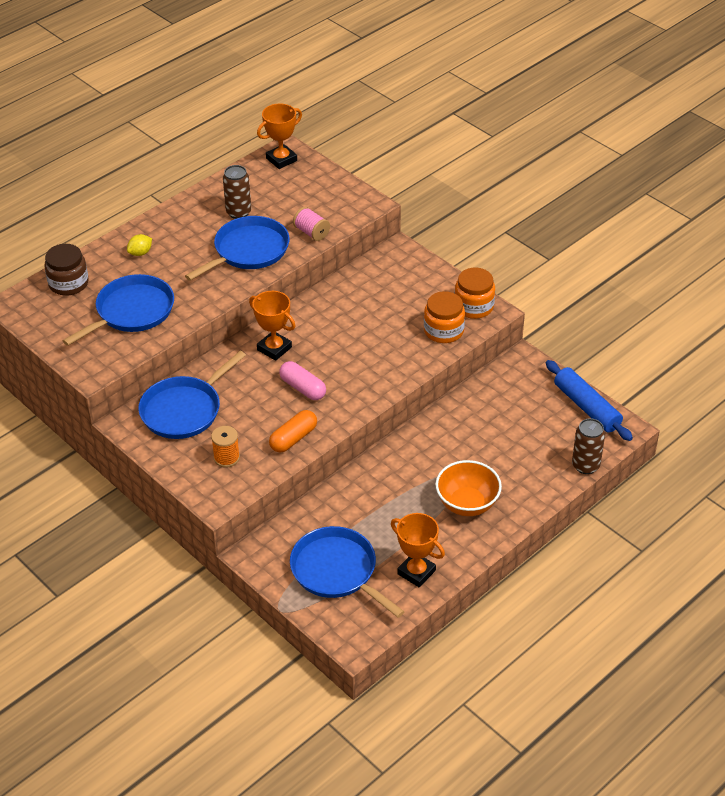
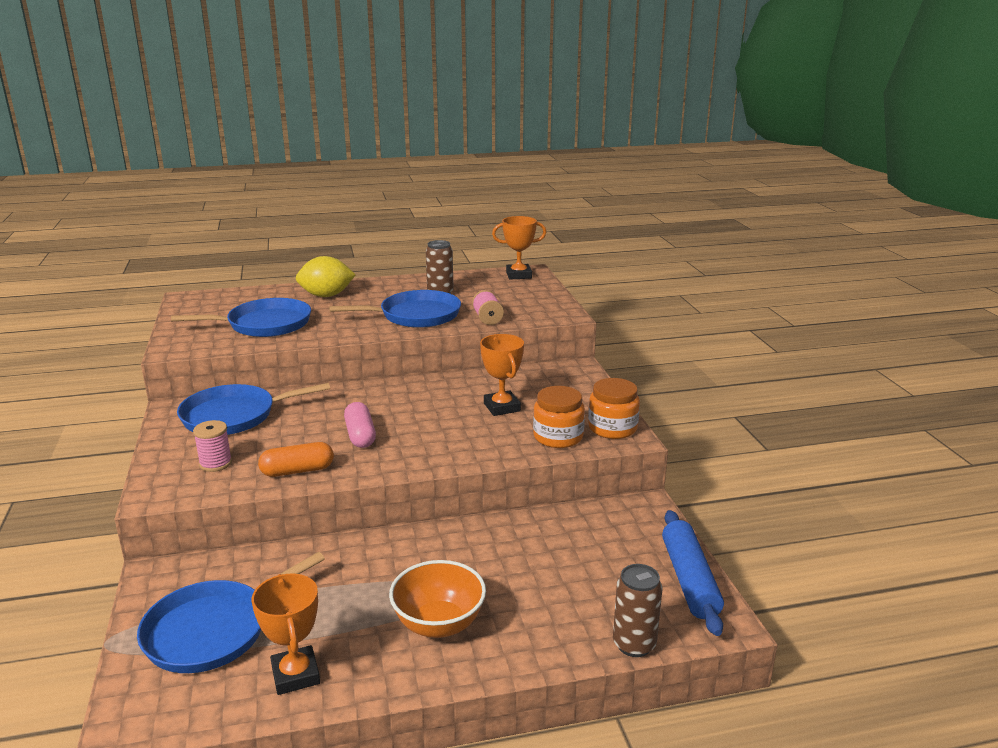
camera: 30 degrees right, 20 degrees down
brown jar [44,244,89,296] -> none
yellow lemon [127,234,152,256] -> yellow lemon [296,256,356,297], size x1.94
orange spool [211,426,240,468] -> pink spool [193,420,232,472]
orange trophy [249,291,295,361] -> orange trophy moved to [480,334,524,416]
blue pan [290,526,405,618] -> blue pan turned 120 degrees counterclockwise [137,552,325,673]

